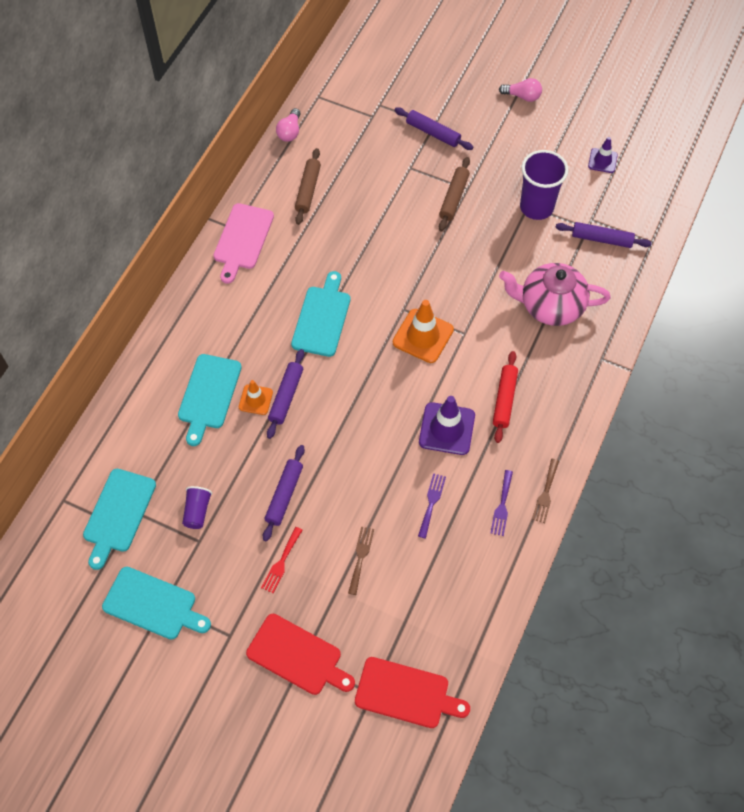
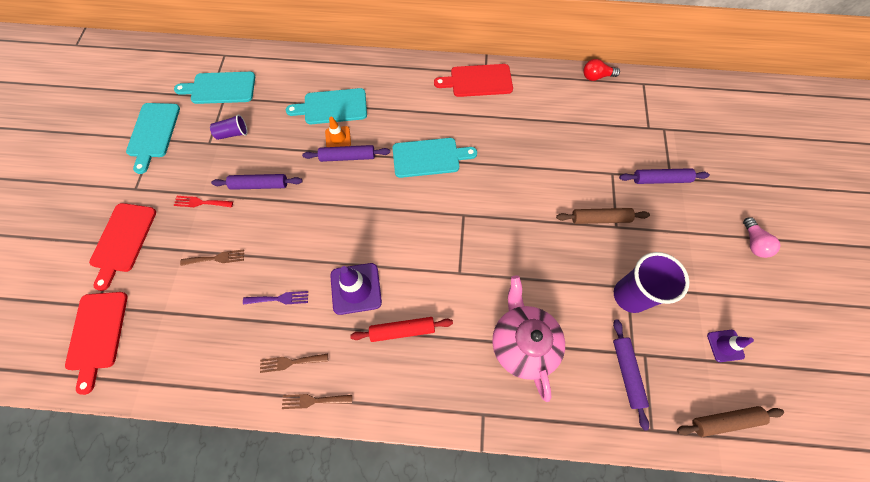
camera: 70 degrees right, 5 degrees up
pink cutting board [213,203,274,284] -> red cutting board [434,64,513,97]
pink light bulb [276,108,301,142] -> red light bulb [583,59,620,81]
brown rolling pin [295,148,321,225] -> brown rolling pin moved to [677,406,784,437]
orange traffic cone [393,300,454,363] -> none
purple rolling pin [394,107,473,150] -> purple rolling pin turned 75 degrees clockwise [619,168,710,184]
purple fork [491,470,513,536] -> brown fork [260,354,328,373]

